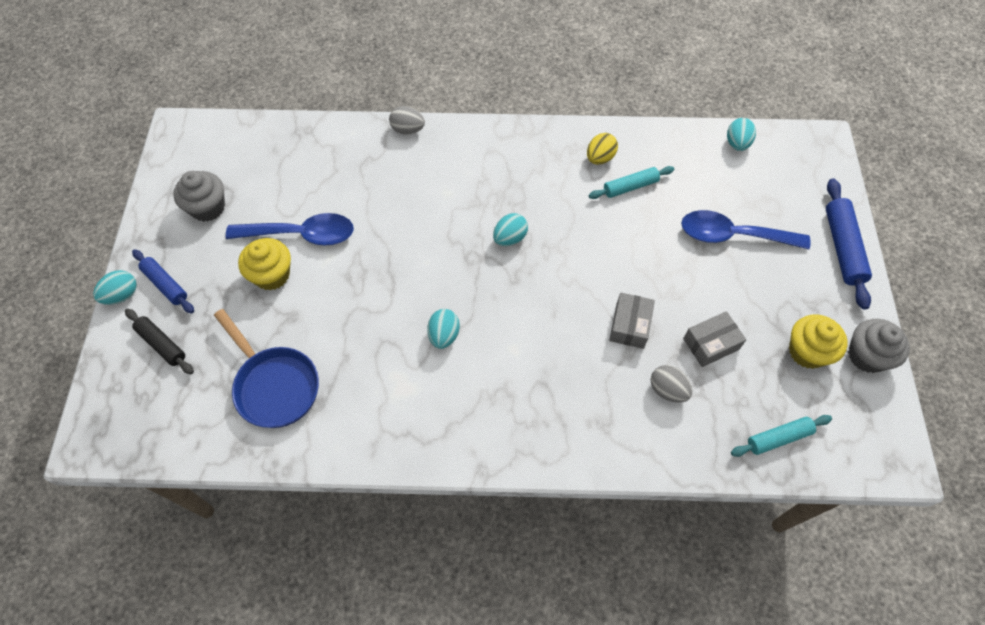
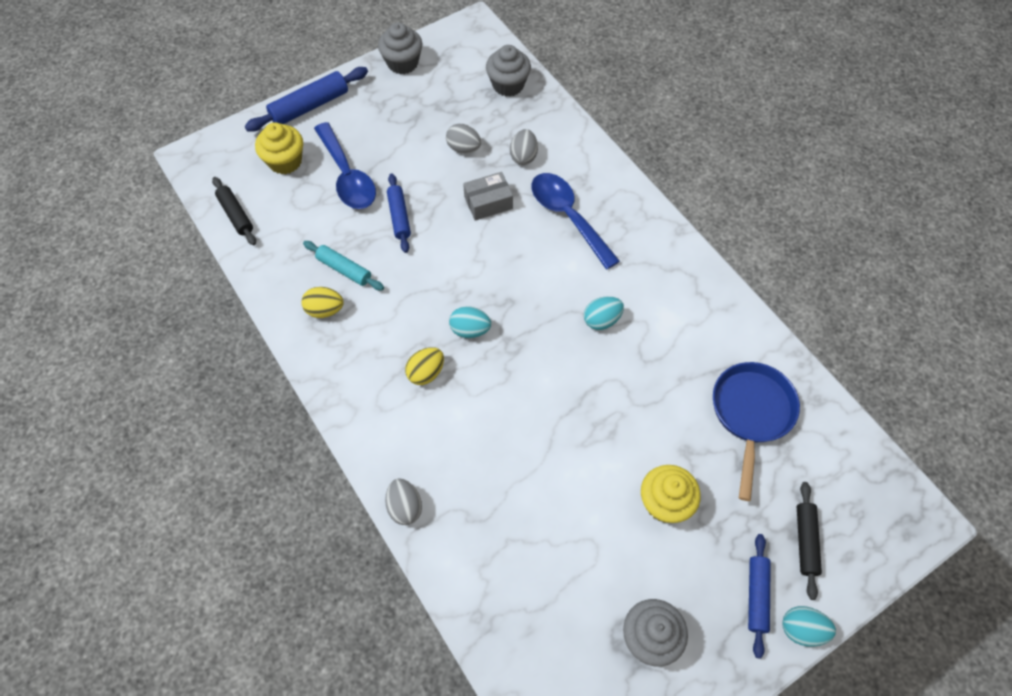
camera: 125 degrees left, 0 degrees up
blue spoon [226,213,354,246] -> blue spoon moved to [532,173,620,270]
grey box [683,311,746,367] -> grey egg [446,124,481,153]
turquoise egg [727,118,756,151] -> black rolling pin [212,177,256,245]
turquoise rolling pin [731,415,832,457] -> grey cupcake [486,45,531,97]
yellow cupcake [789,314,848,369] -> yellow cupcake moved to [255,122,303,174]
none -> blue rolling pin [387,174,411,253]
none -> yellow egg [405,347,444,385]

